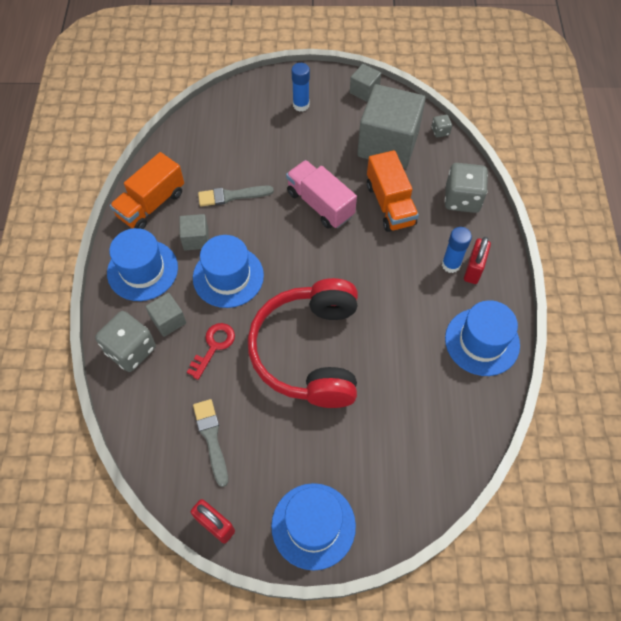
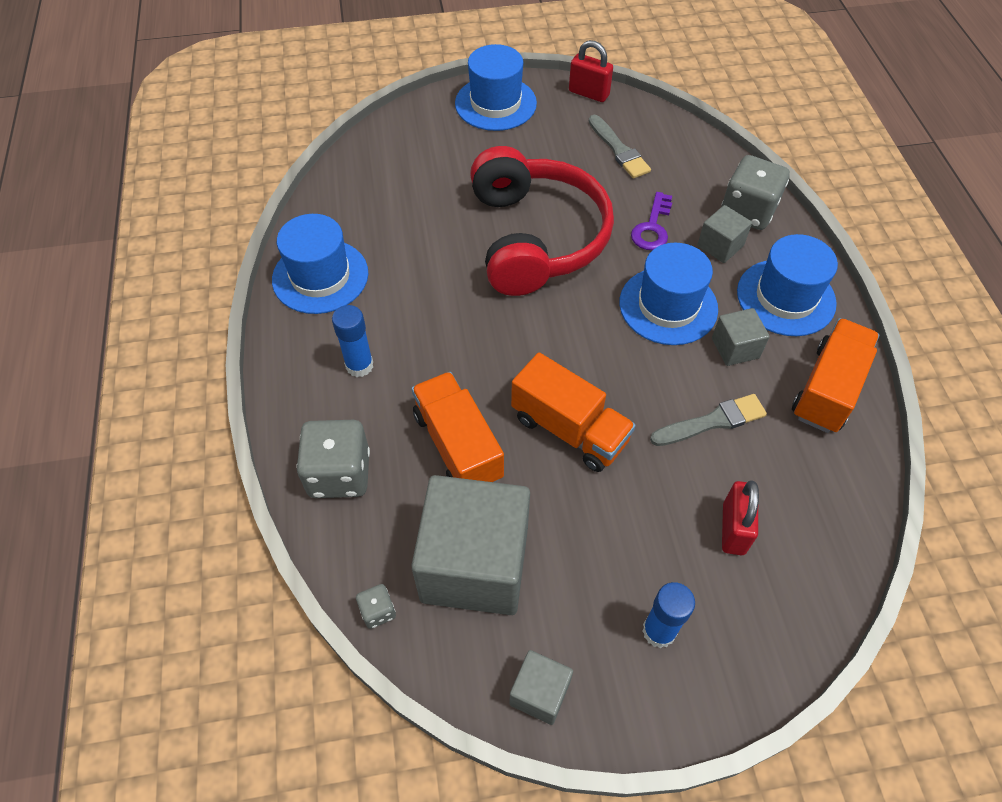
camera: 170 degrees right, 5 degrees down
red key [187,323,235,380] -> purple key [631,192,672,250]
pink truck [286,160,357,229] -> orange truck [511,352,636,472]
red padlock [464,237,491,284] -> red padlock moved to [722,480,759,555]

